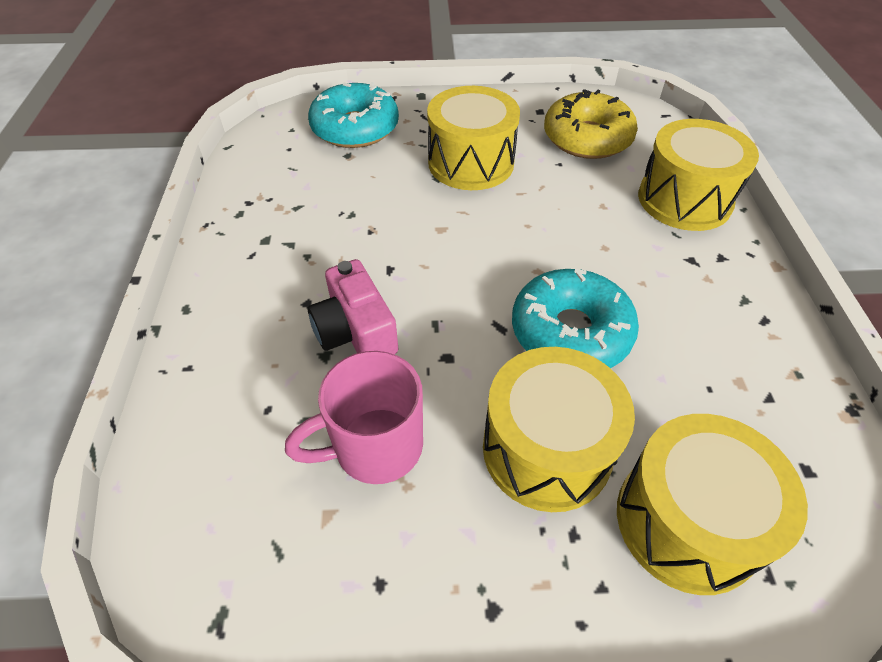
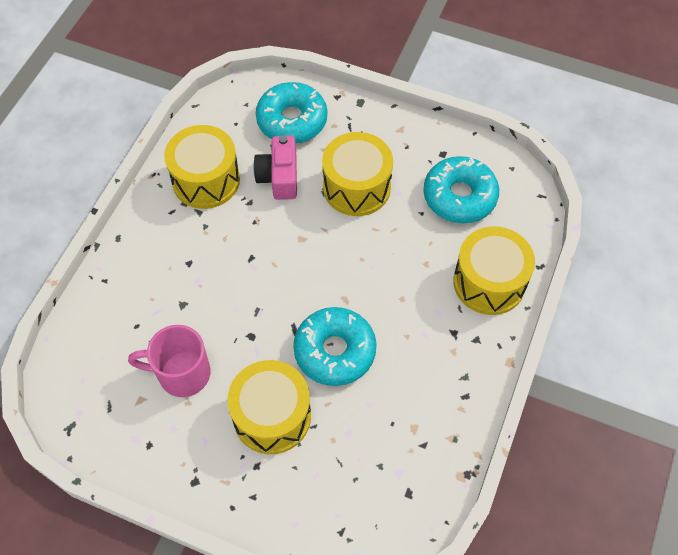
camera: 25 degrees right, 10 degrees up
pink camera [308,259,398,355] -> pink camera moved to [253,135,297,200]
yellow donut [544,89,638,159] -> turquoise donut [423,156,499,223]
yellow drum [617,414,808,595] -> yellow drum moved to [164,125,240,209]

